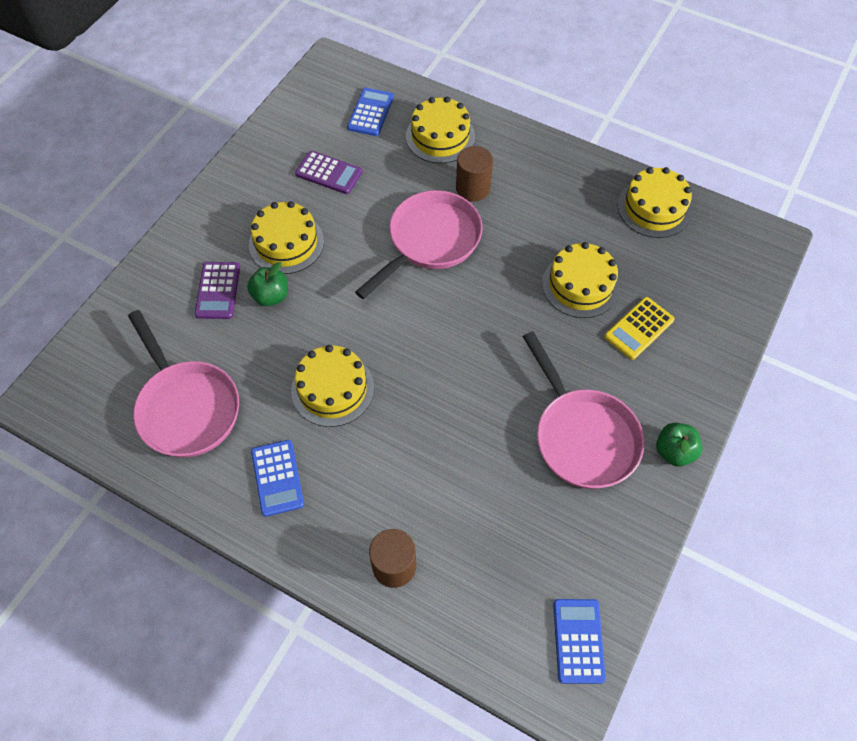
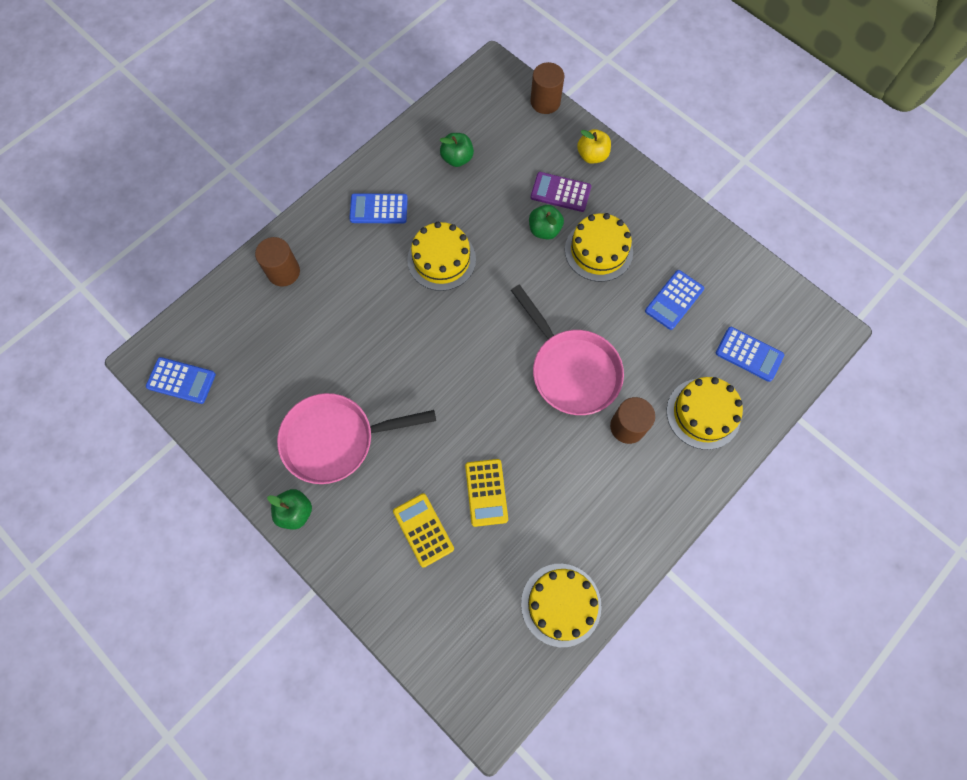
camera: 105 degrees right, 10 degrees up
pink pan [128,310,239,458] -> green apple [440,133,474,167]
purple calculator [295,151,362,194] -> blue calculator [645,270,704,330]
yellow cake [542,242,620,318] -> yellow calculator [465,459,508,527]
none -> brown cylinder [530,62,564,114]
none -> yellow apple [577,129,611,164]

